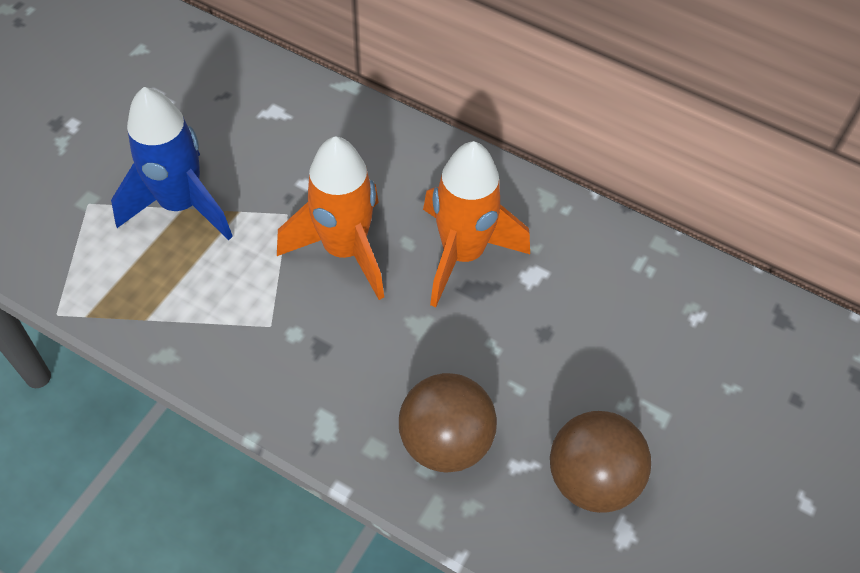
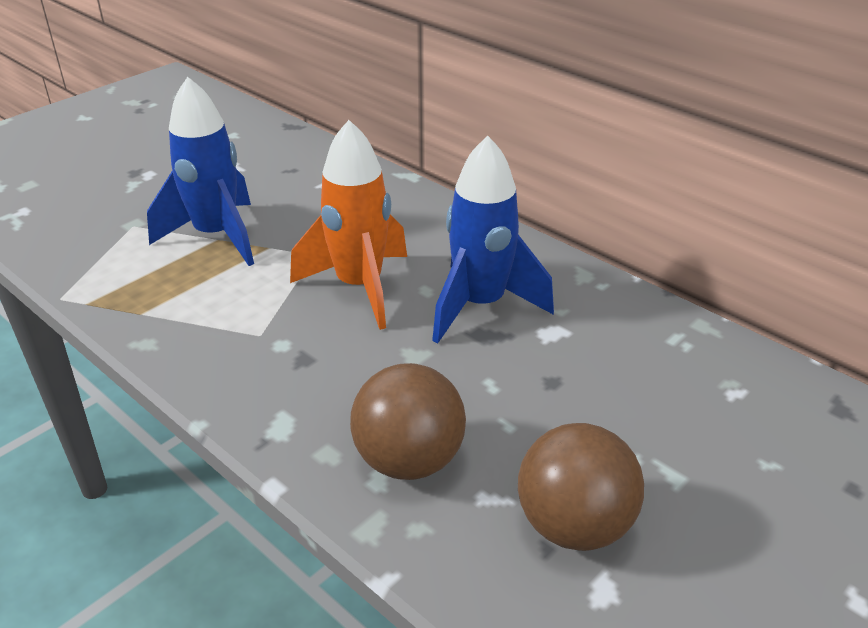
camera: 15 degrees right, 20 degrees down
orange rocket [423,141,530,307] -> blue rocket [432,136,554,344]

